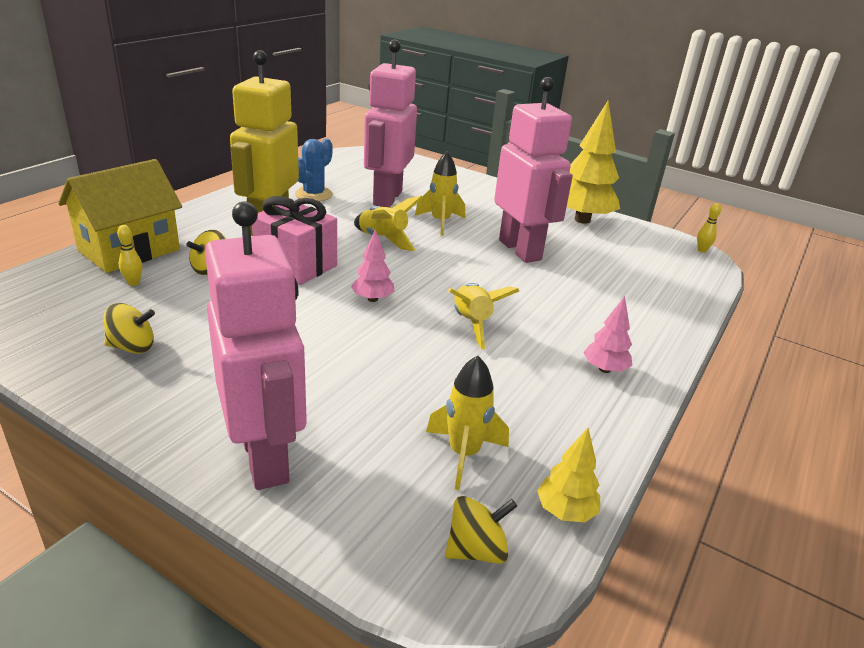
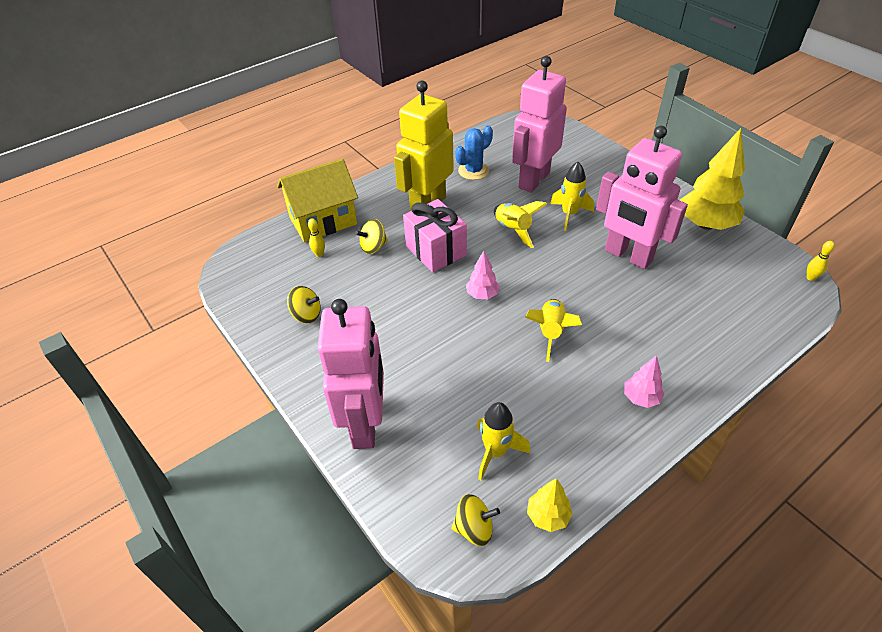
camera: 25 degrees right, 15 degrees up
pink robot [494,77,573,263] -> pink robot turned 135 degrees clockwise [596,126,688,269]

